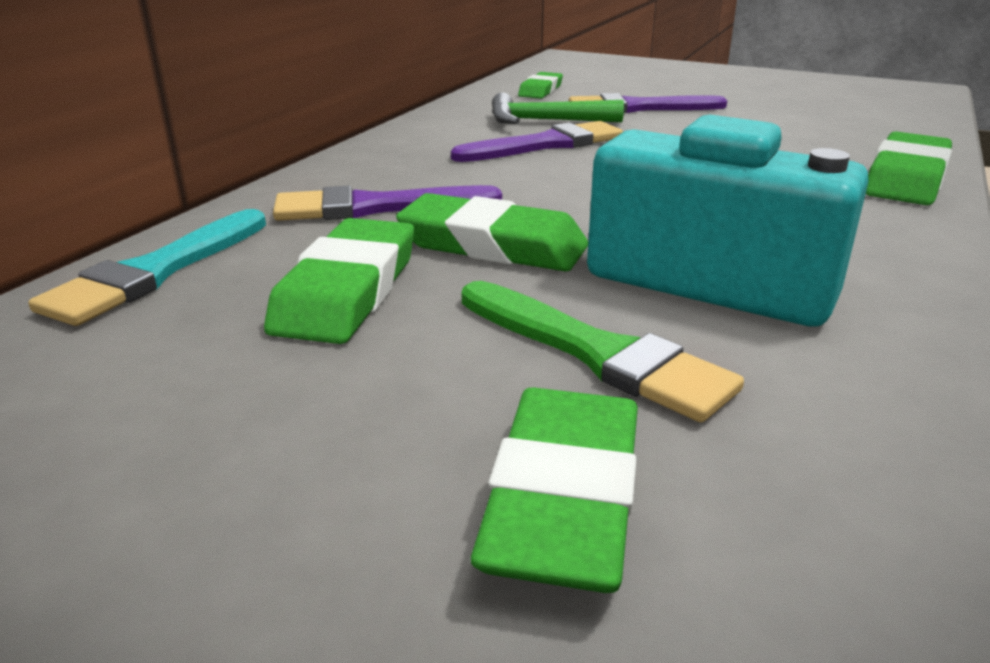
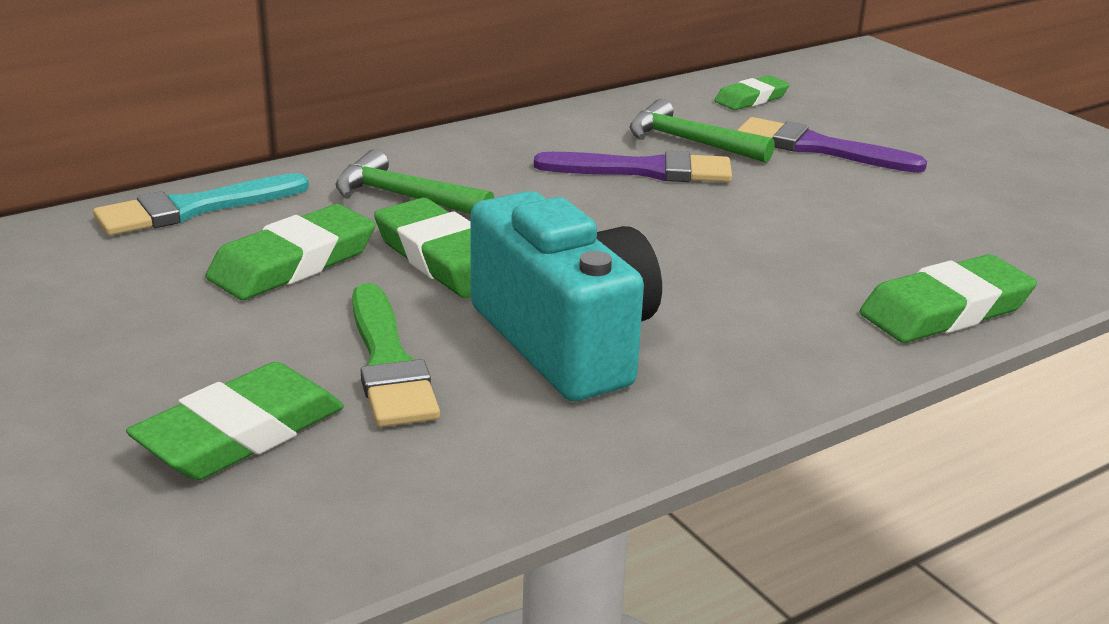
camera: 30 degrees right, 0 degrees up
purple brush [273,185,502,221] -> green hammer [336,149,494,214]

